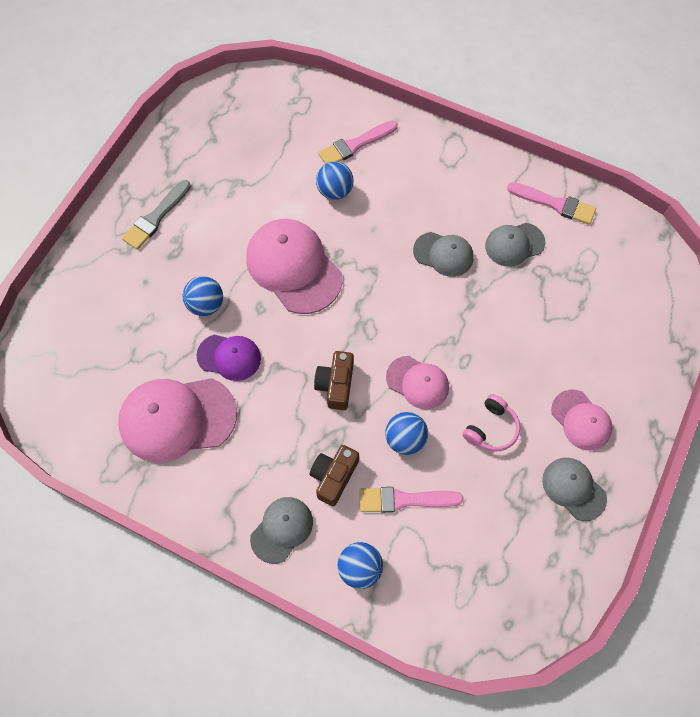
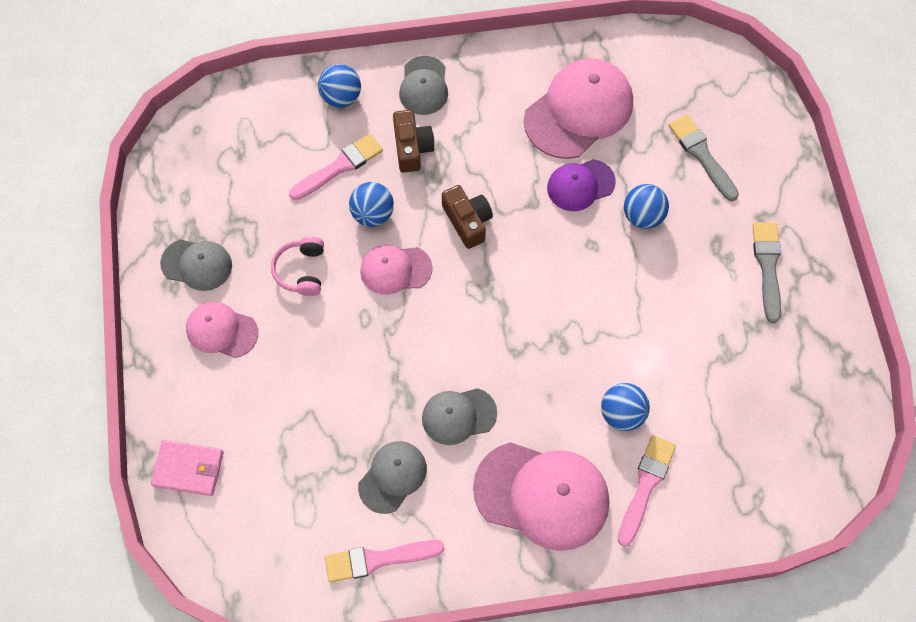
camera: 145 degrees right, 0 degrees up
pink cap [246,219,342,314] -> pink cap moved to [473,442,610,551]
none -> pink wallet [151,440,224,496]
none -> grey brush [668,114,739,201]

